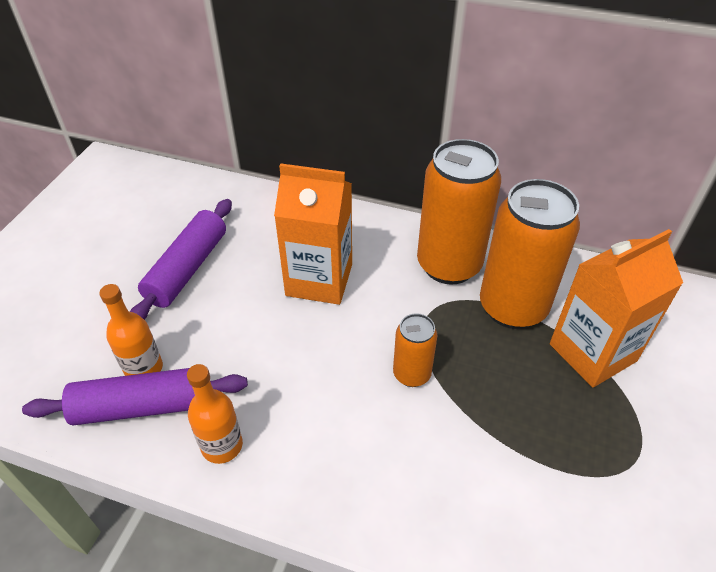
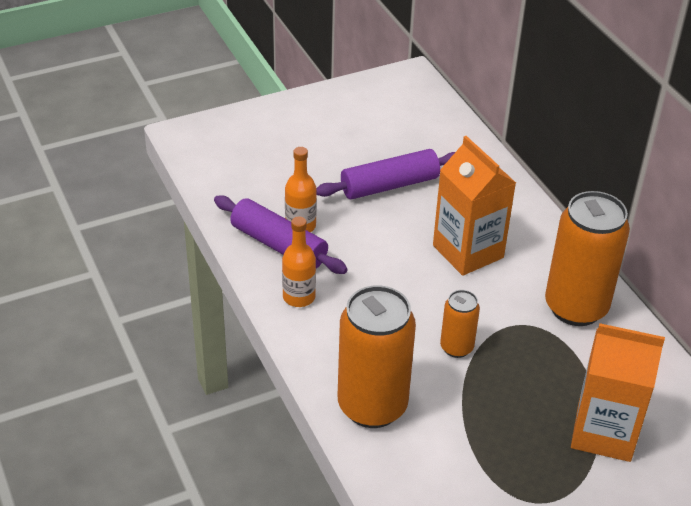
camera: 45 degrees right, 5 degrees down
orange can [480,179,580,329] -> orange can moved to [338,285,416,428]

